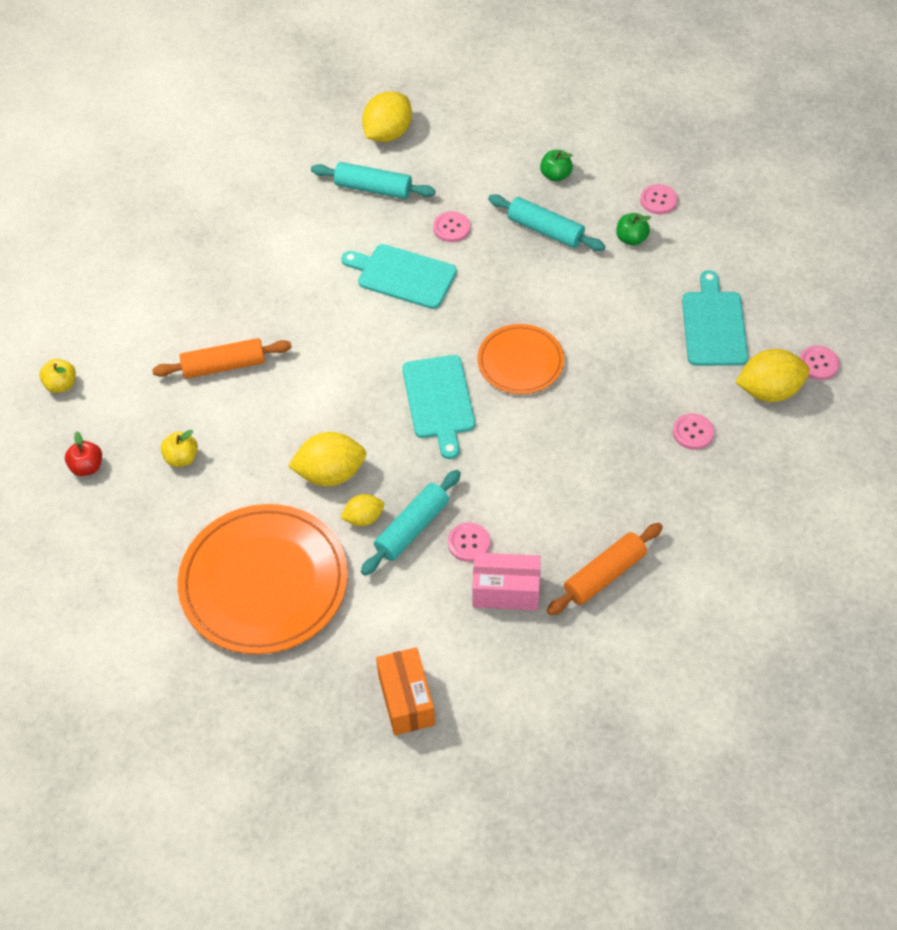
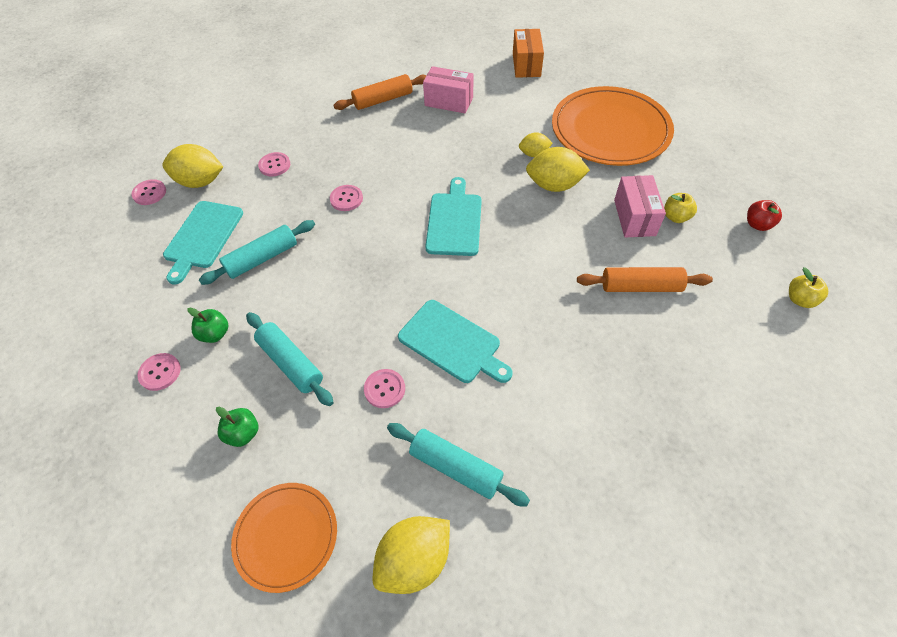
camera: 165 degrees left, 0 degrees up
turquoise rolling pin [361,470,461,576] -> turquoise rolling pin moved to [199,220,315,285]
pink button [448,522,490,562] -> pink button moved to [330,185,363,211]
orange plate [477,324,564,394] -> orange plate moved to [231,483,337,593]
none -> pink box [614,175,666,238]

